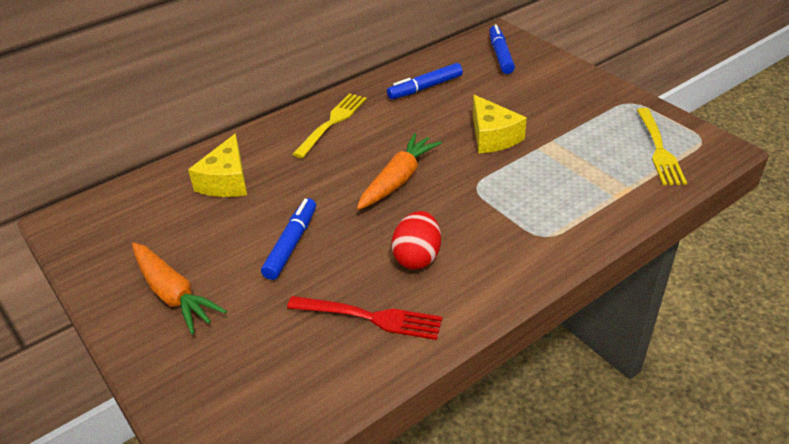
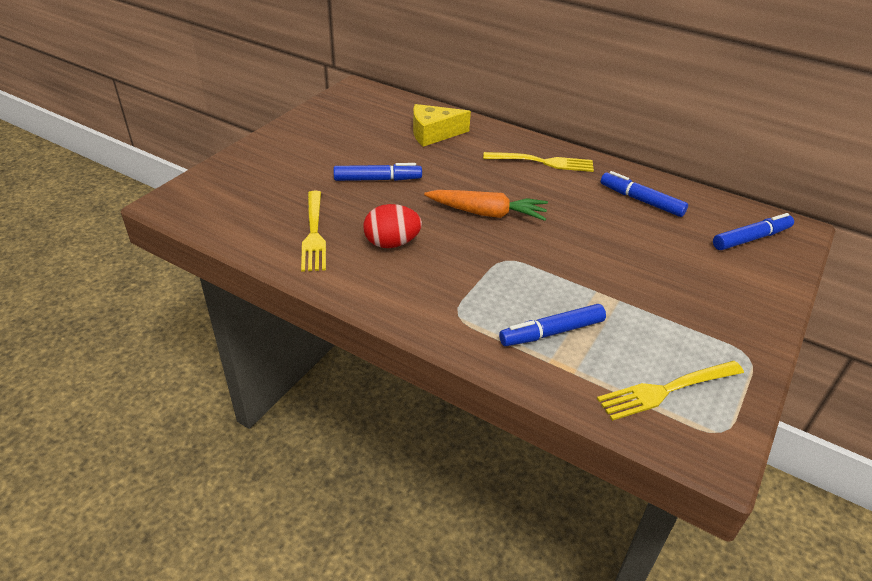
camera: 65 degrees right, 0 degrees up
orange carrot [132,243,227,334] -> none
red fork [287,296,442,340] -> yellow fork [301,191,326,272]
yellow cheese [473,95,527,153] -> none
none -> blue marker [499,304,606,346]

